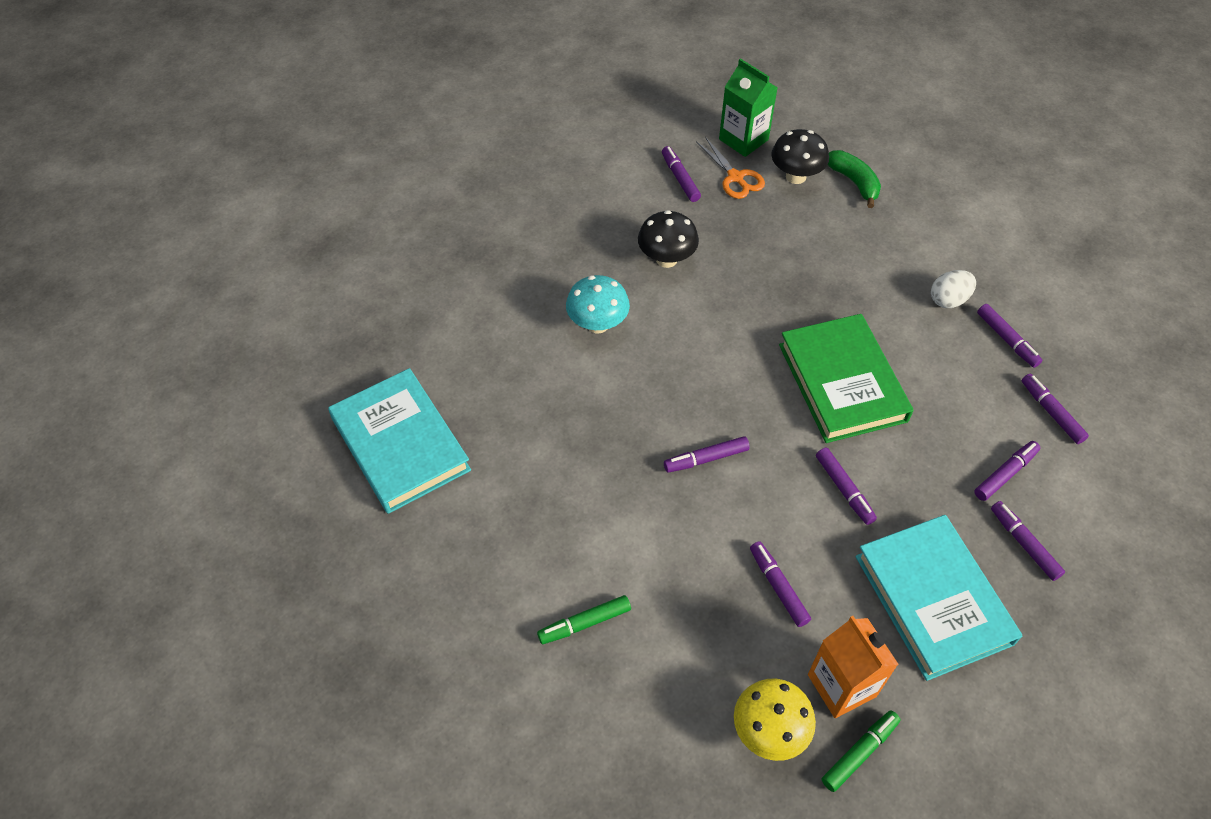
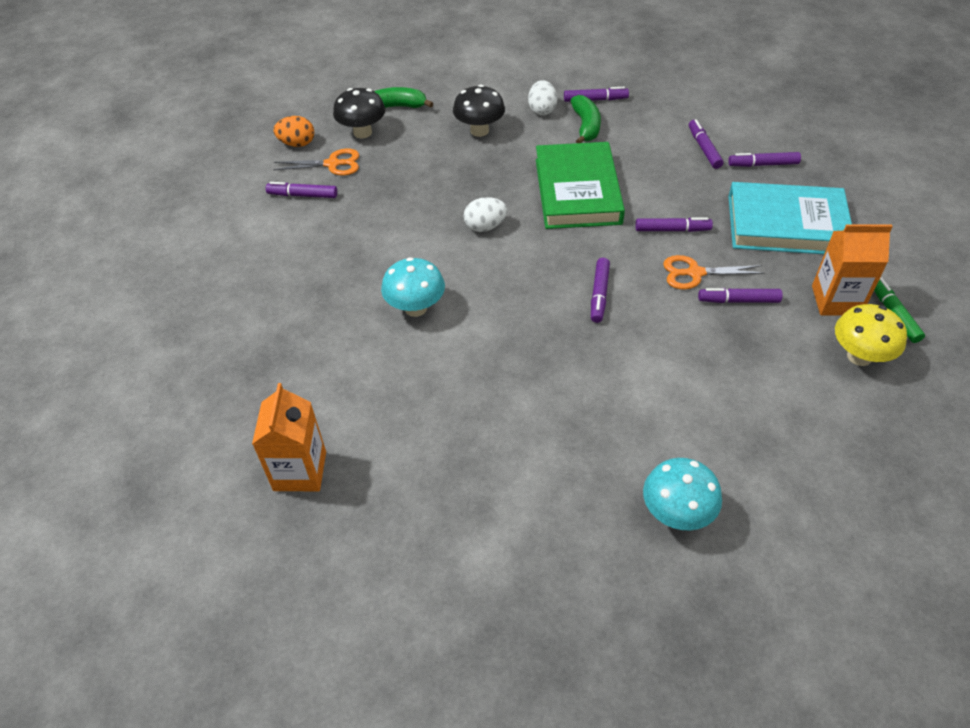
camera: 60 degrees left, 5 degrees down
turquoise book [328,368,471,514] -> none
green marker [537,595,631,644] -> none
black mushroom [638,210,699,268] -> black mushroom moved to [453,85,505,137]
green carton [719,58,778,157] -> orange egg [273,116,314,147]
green book [779,314,914,443] -> green book turned 75 degrees clockwise [536,142,625,229]
purple marker [1021,374,1089,444] -> none
none -> orange carton [252,383,326,491]
none -> white egg [464,197,507,232]
none -> green banana [571,95,601,143]
none -> turquoise mushroom [643,458,722,530]
none -> orange scissors [663,255,765,290]

